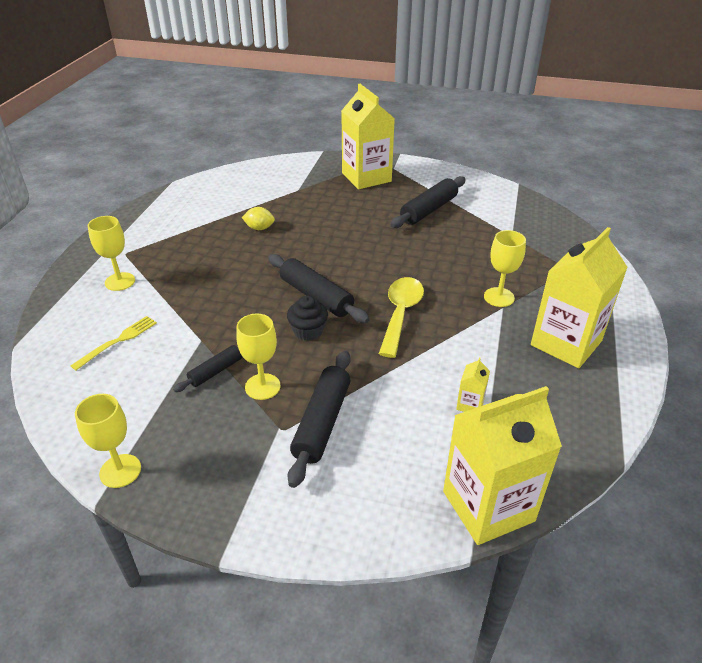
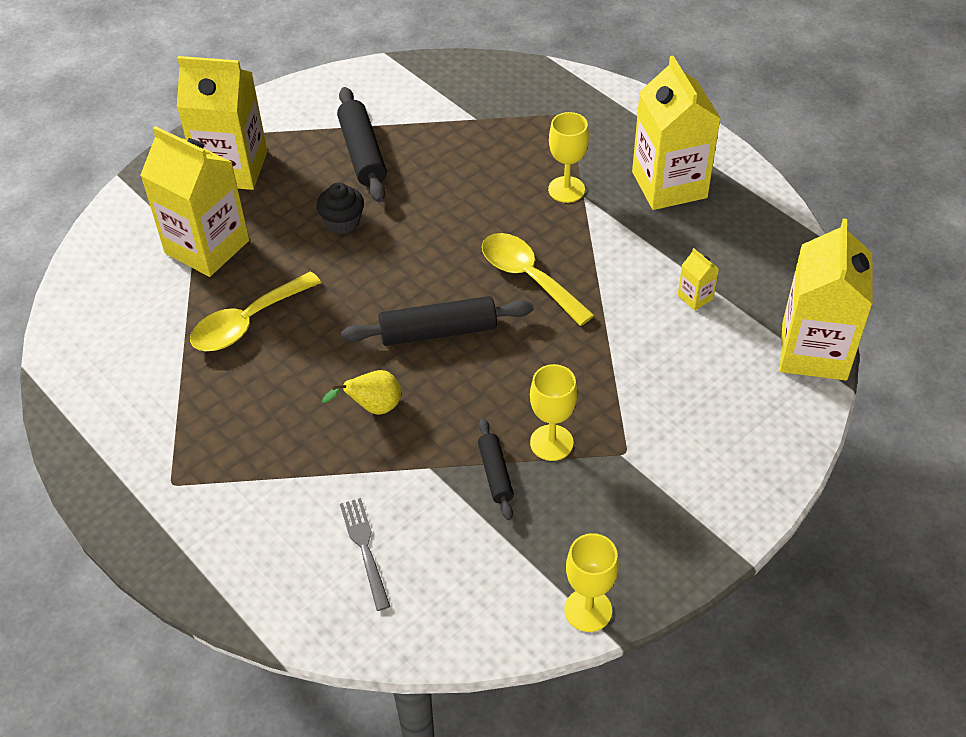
camera: 55 degrees left, 10 degrees up
yellow fork [71,316,157,370] -> grey fork [340,498,391,611]
yellow goblet [88,216,135,291] -> none
yellow lemon [242,207,275,230] -> yellow spoon [190,271,321,351]
black cupcake [287,296,328,341] -> black cupcake moved to [316,183,364,234]
black rolling pin [288,351,351,488] -> none
none -> yellow carton [140,126,249,277]
none -> yellow pear [322,370,401,415]

